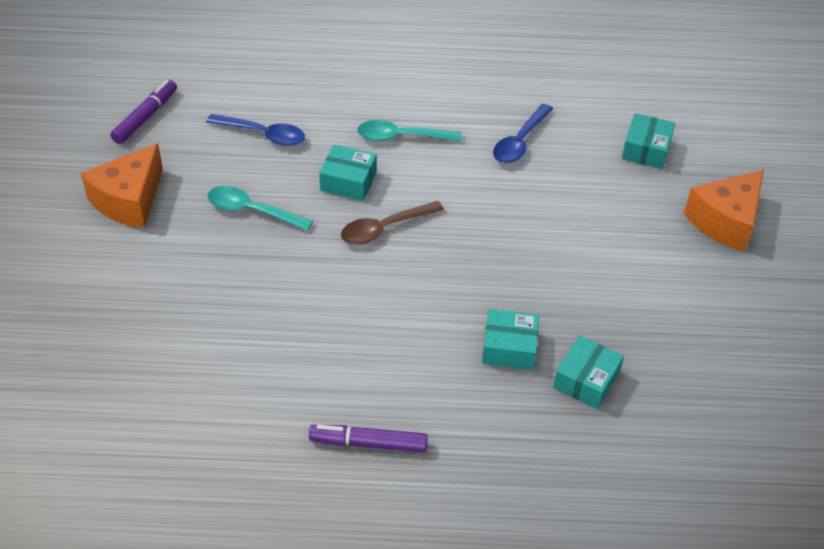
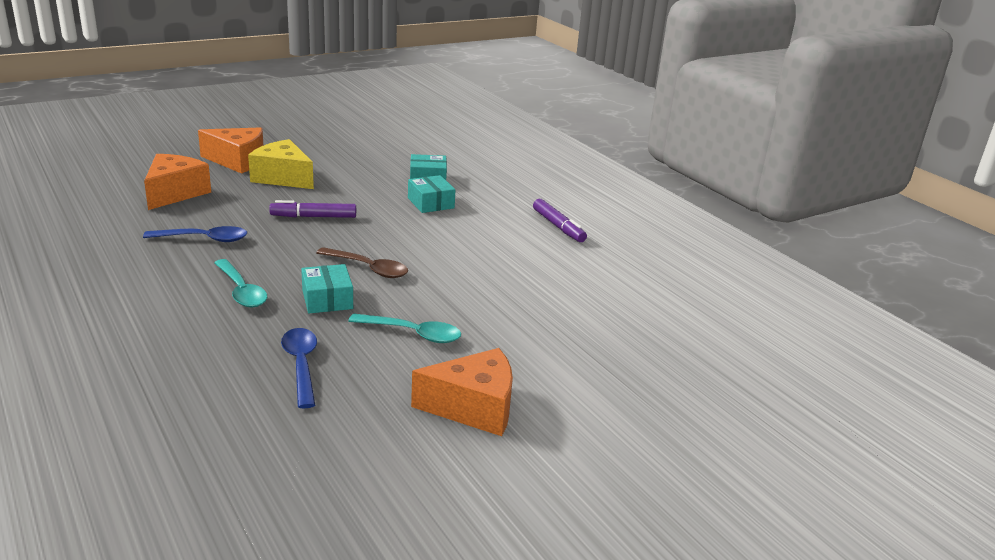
camera: 125 degrees left, 20 degrees down
purple marker [110,80,177,144] -> purple marker moved to [269,200,356,218]
turquoise spoon [207,186,313,231] -> turquoise spoon turned 60 degrees counterclockwise [348,314,461,343]
turquoise box [622,113,675,169] -> orange cheese [144,154,211,210]
none -> yellow cheese [248,139,314,189]

